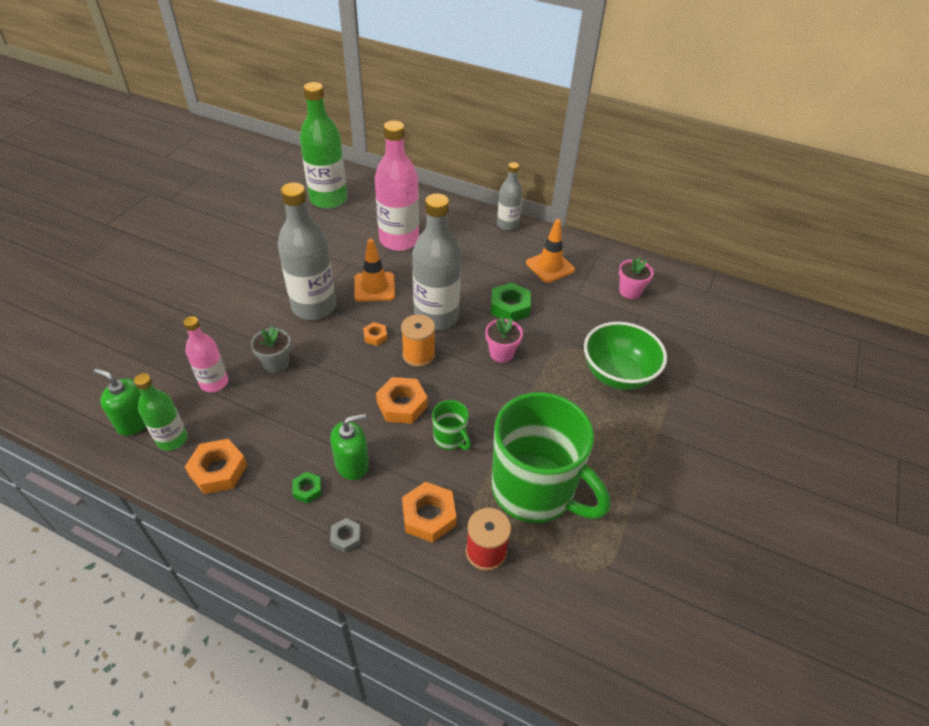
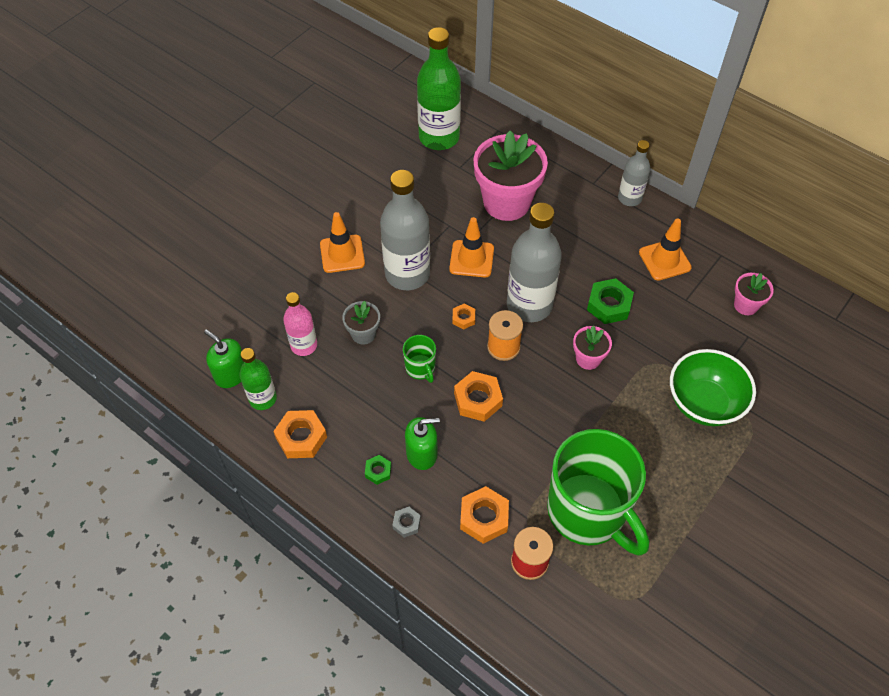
camera: 15 degrees right, 10 degrees up
pink bottle [375,120,419,251] -> pink flower pot [473,131,548,221]
green mug [432,400,471,450] -> green mug moved to [403,335,436,383]
none -> orange traffic cone [320,212,365,273]

